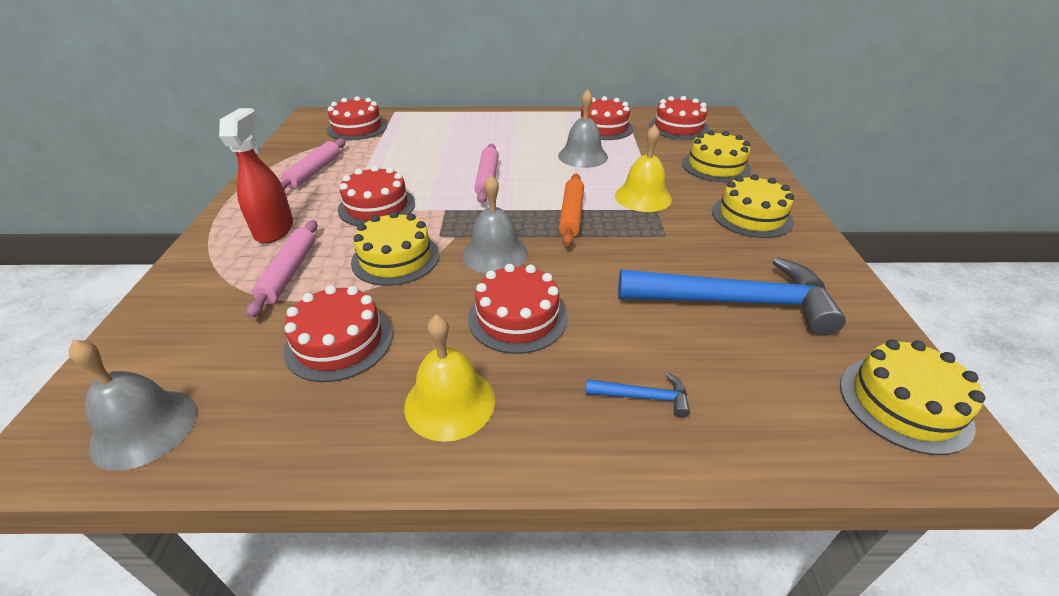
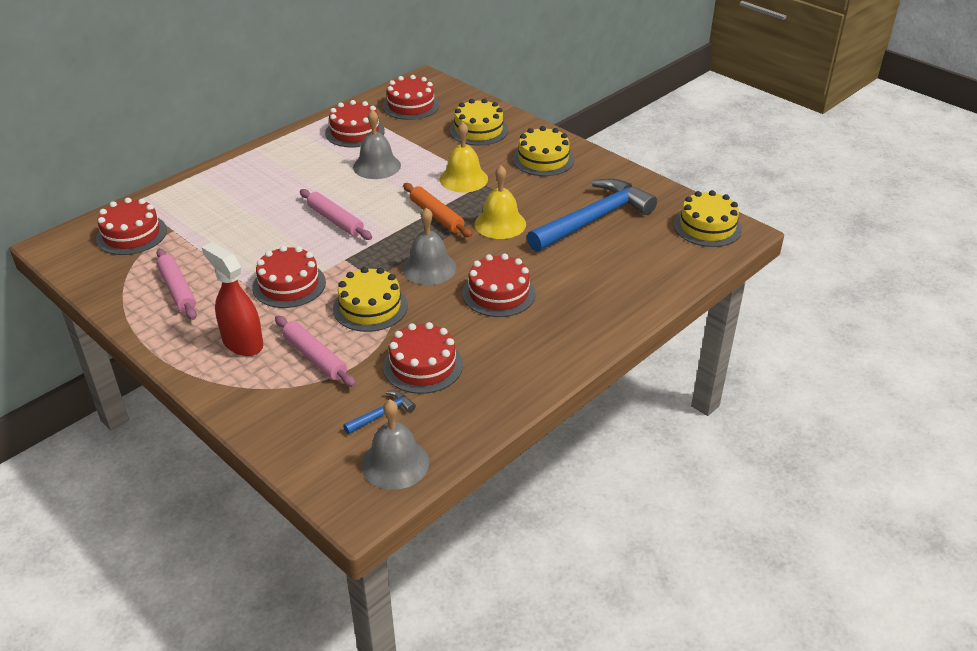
camera: 45 degrees left, 0 degrees up
yellow bell [404,315,495,442] -> yellow bell moved to [475,165,526,239]
blue hammer [585,373,690,418] -> blue hammer moved to [343,391,416,434]

